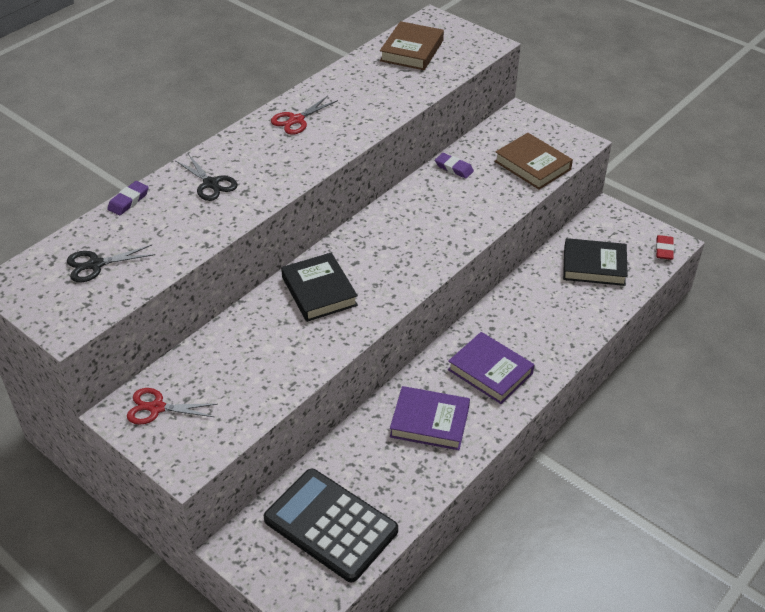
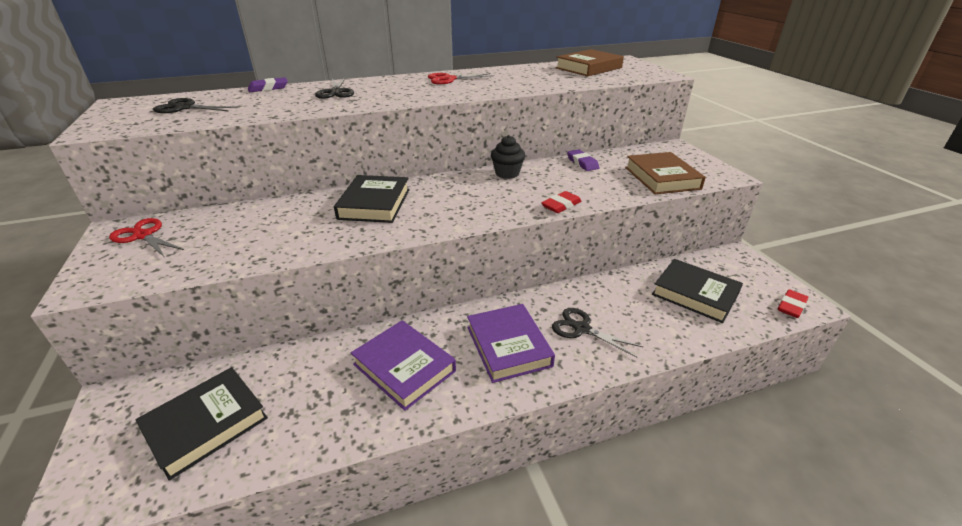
camera: 30 degrees right, 10 degrees down
black calculator [264,469,398,582] -> black book [136,367,268,481]
none -> black cupcake [491,135,525,179]
none -> red eraser [541,191,582,213]
none -> black scissors [552,308,643,357]

